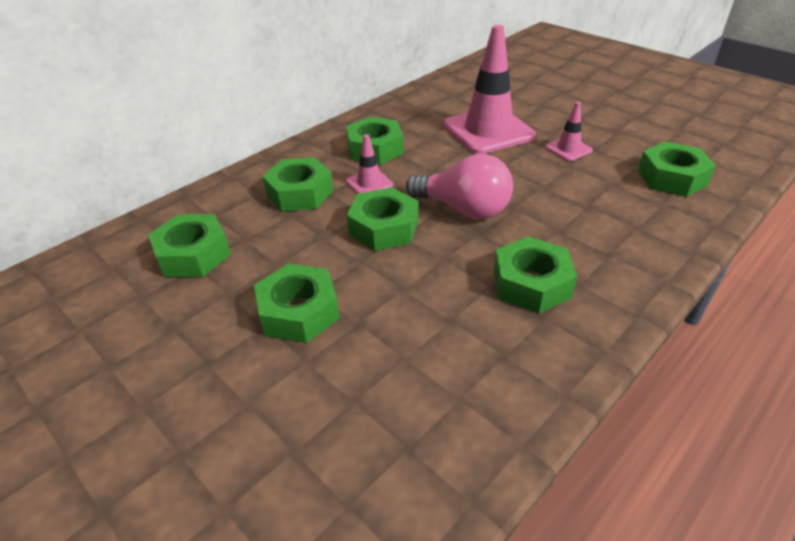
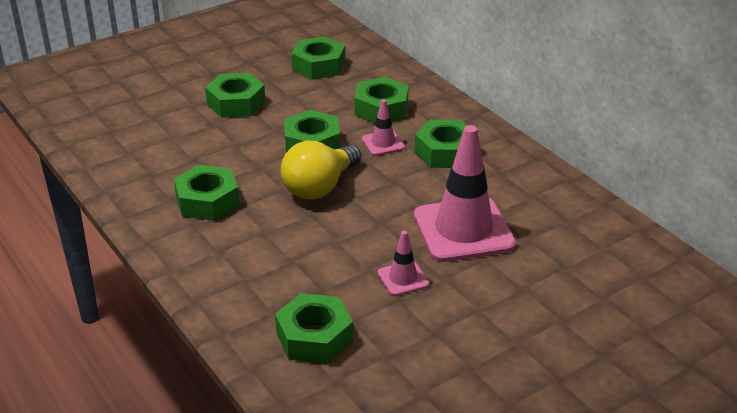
camera: 100 degrees right, 5 degrees down
pink light bulb [406,154,513,219] -> yellow light bulb [281,141,361,200]

